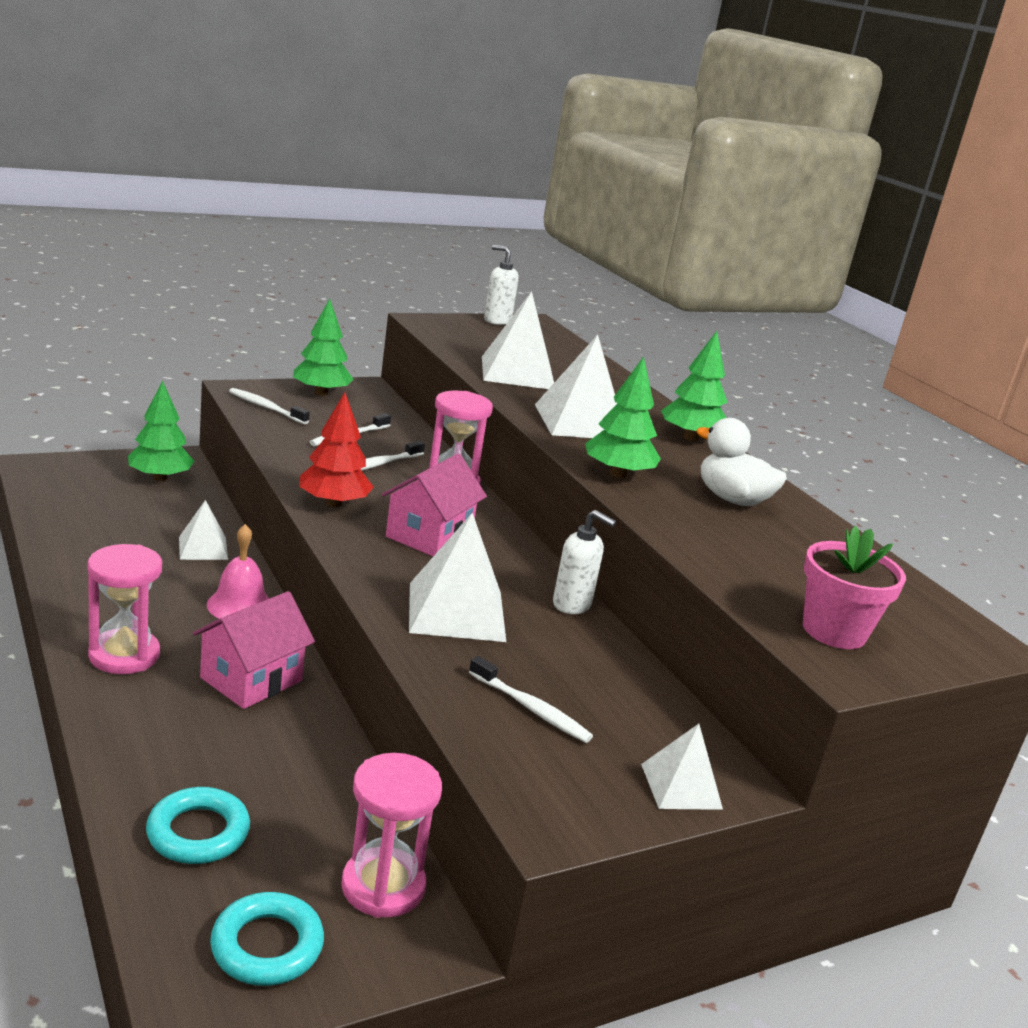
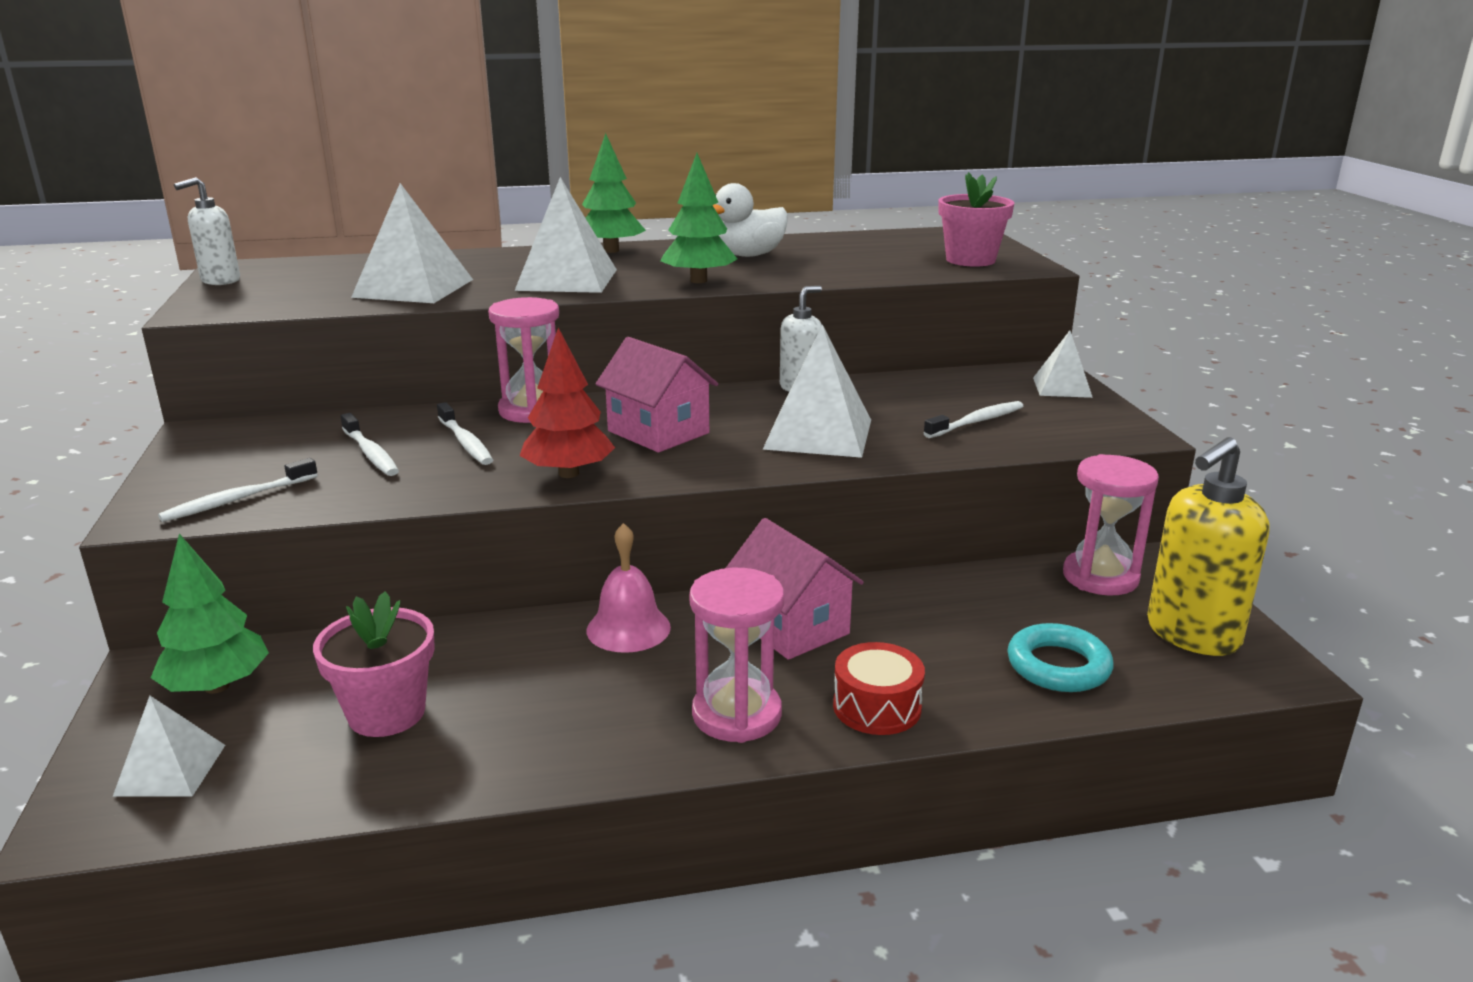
camera: 70 degrees left, 0 degrees up
white pyramid [179,500,228,560] -> white pyramid moved to [113,696,225,797]
turquoise ring [210,892,324,986] -> yellow soap dispenser [1147,437,1270,656]
green tree [293,299,354,396] -> none
none -> pink flower pot [313,591,435,737]
none -> red drum [833,642,925,735]

